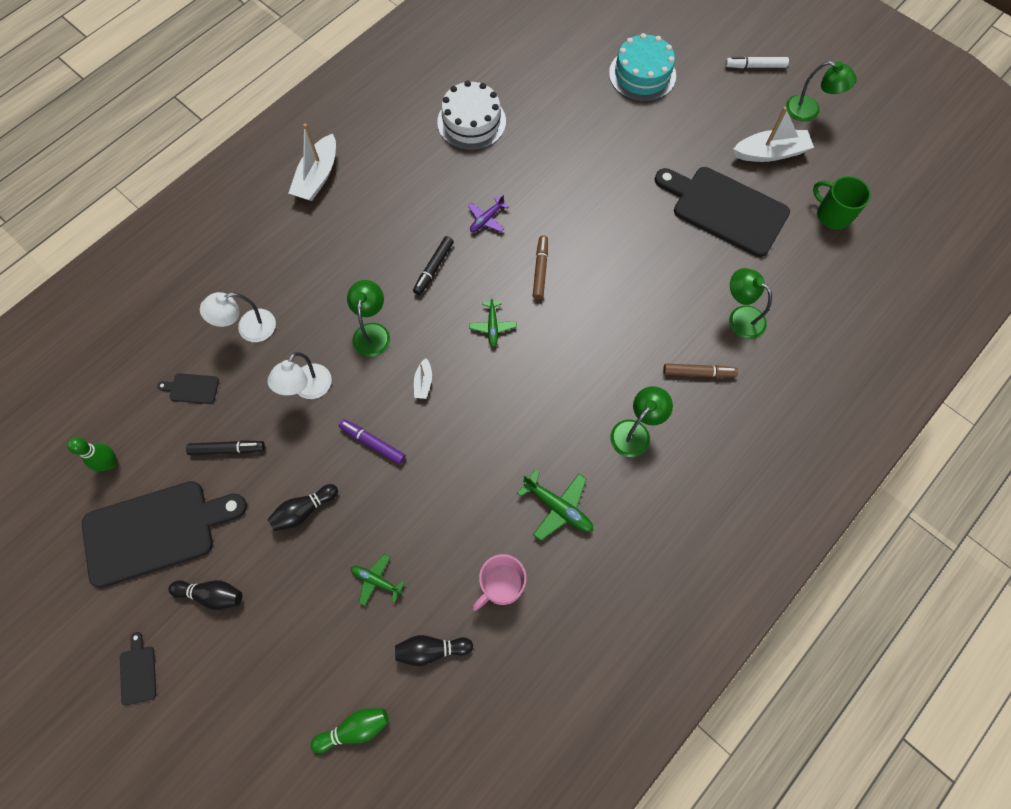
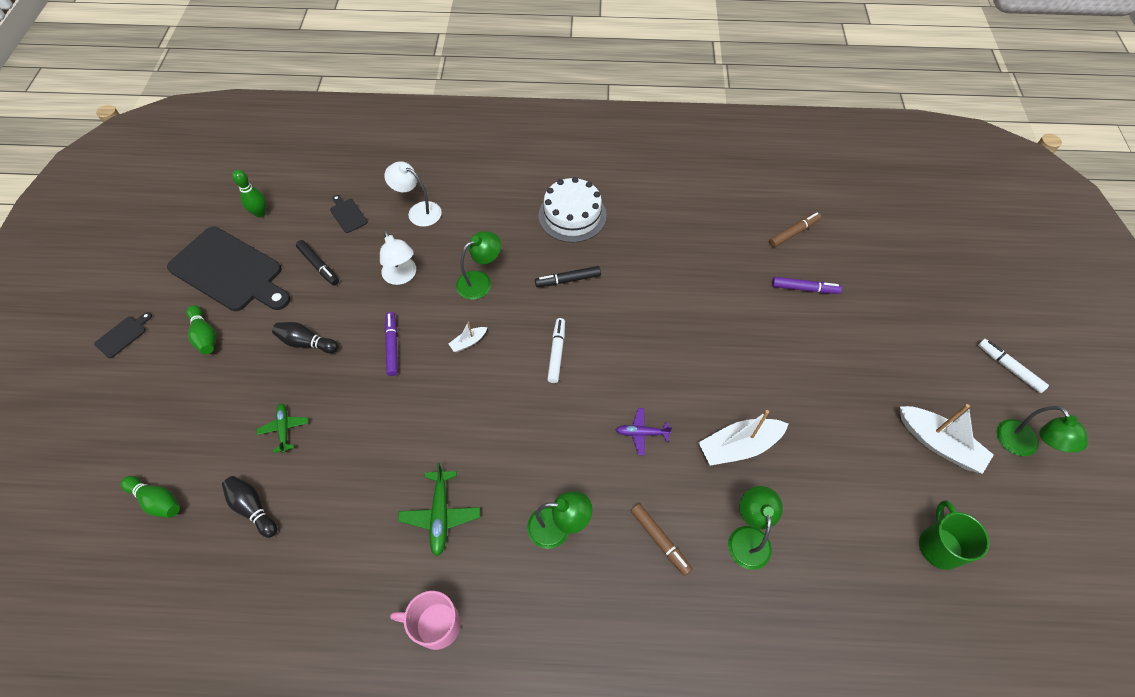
camera: 50 degrees right, 10 degrees down
black bowling pin [168,580,242,610] -> green bowling pin [186,305,216,354]
white lamp [267,352,332,399] -> white lamp turned 105 degrees counterclockwise [380,230,416,285]
white boat [289,124,336,201] -> white boat moved to [698,410,788,466]
white cake [437,81,506,150] -> white cake moved to [539,177,606,243]
purple plane [468,194,509,232] -> purple plane moved to [616,408,672,455]
green plane [469,295,517,347] -> white marker [547,318,565,383]
pink mug [472,554,526,611] -> pink mug moved to [390,591,461,650]
brown marker [533,235,548,300] -> brown marker moved to [769,212,821,248]
turquoise cake [609,33,676,102] -> none
black cutting board [655,167,790,257] -> none
none -> purple marker [772,277,842,294]

